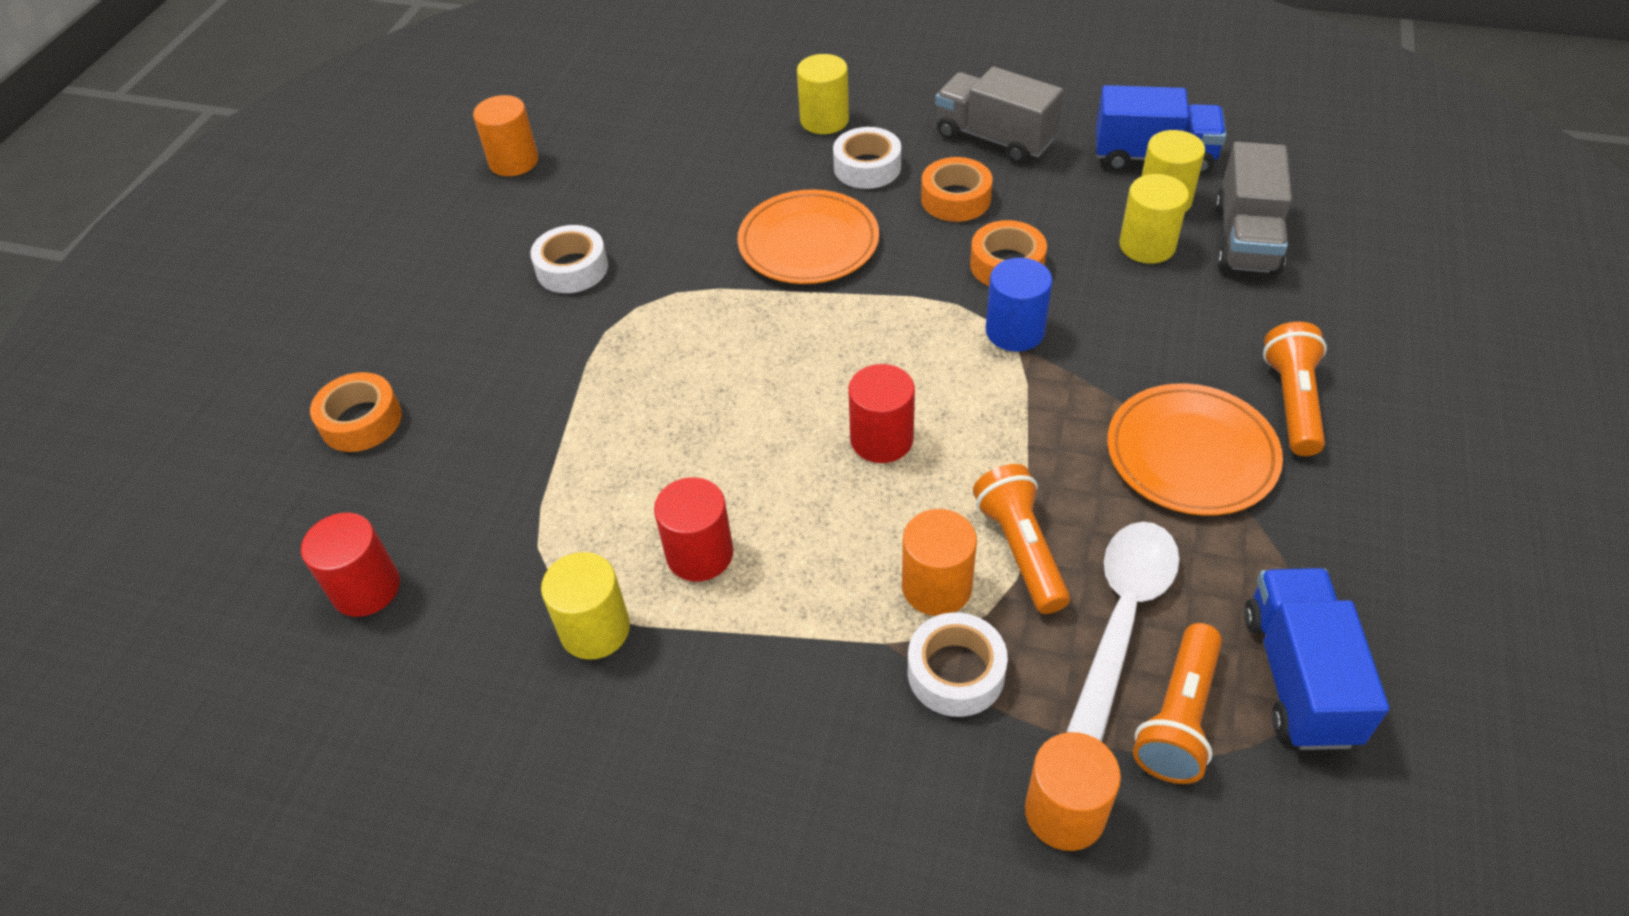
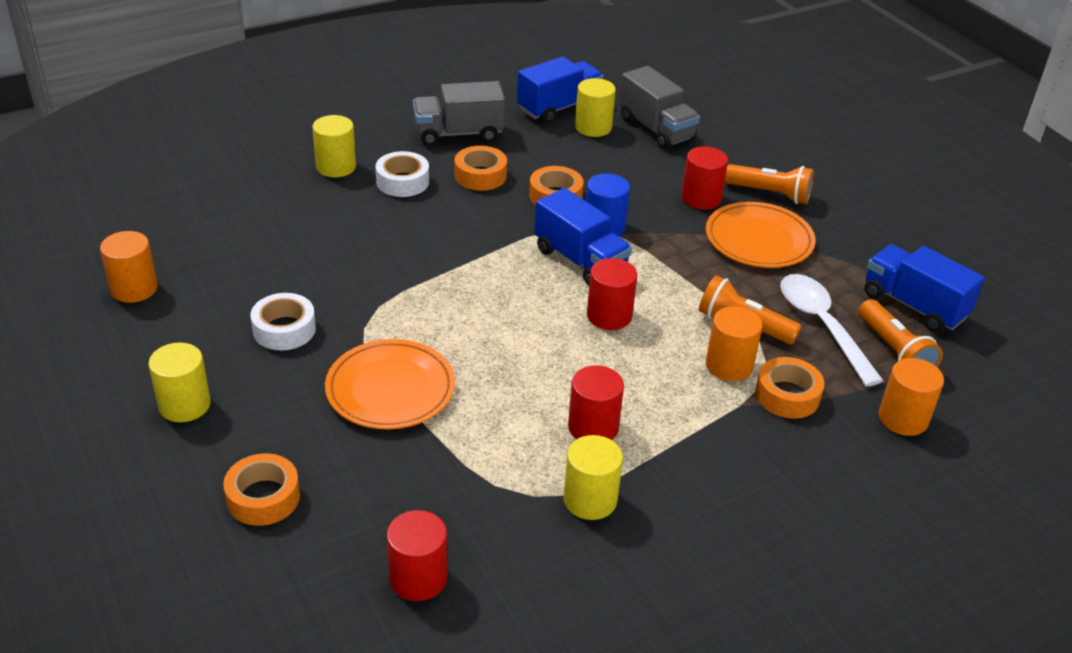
camera: 50 degrees left, 10 degrees down
orange plate [737,189,879,284] -> orange plate moved to [325,339,455,429]
white tape [908,612,1008,717] -> orange tape [755,357,825,419]
yellow cylinder [1119,174,1189,264] -> yellow cylinder moved to [148,342,211,422]
orange flashlight [1263,322,1327,456] -> orange flashlight turned 150 degrees clockwise [725,164,814,204]
none -> blue truck [534,188,632,286]
none -> red cylinder [681,146,728,210]

